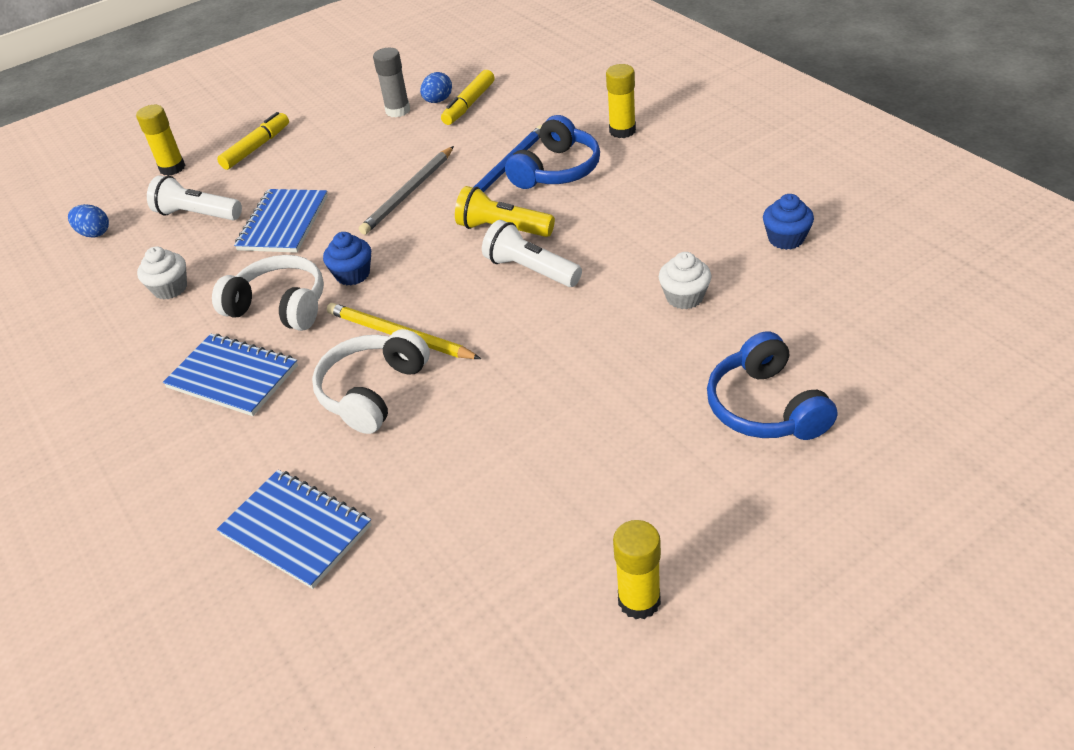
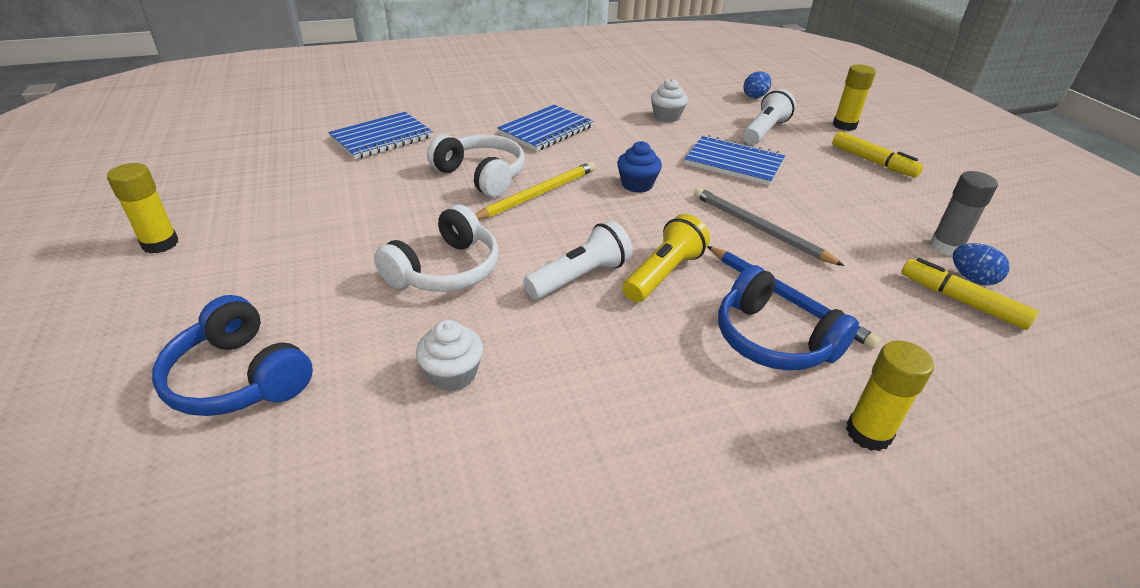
camera: 100 degrees right, 5 degrees down
white headphones [212,255,324,331] -> white headphones moved to [374,205,499,292]
blue headphones [707,331,837,440] -> blue headphones turned 135 degrees counterclockwise [152,295,313,416]
blue cupcake [763,194,814,250] -> none

